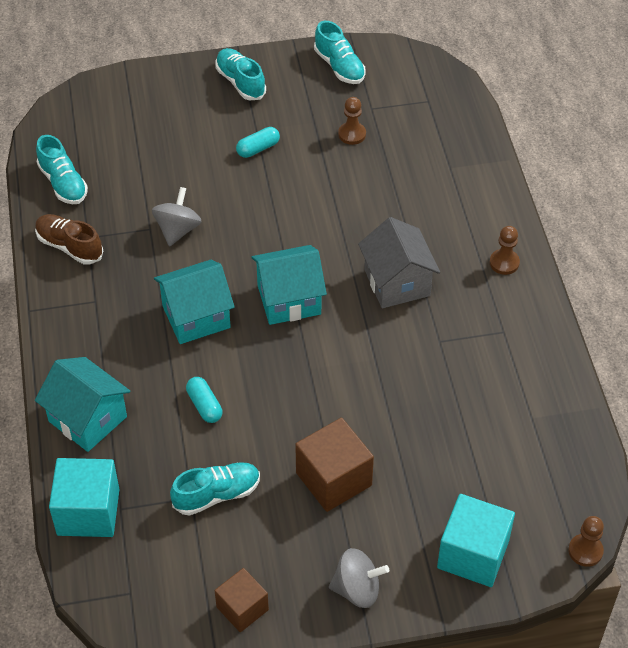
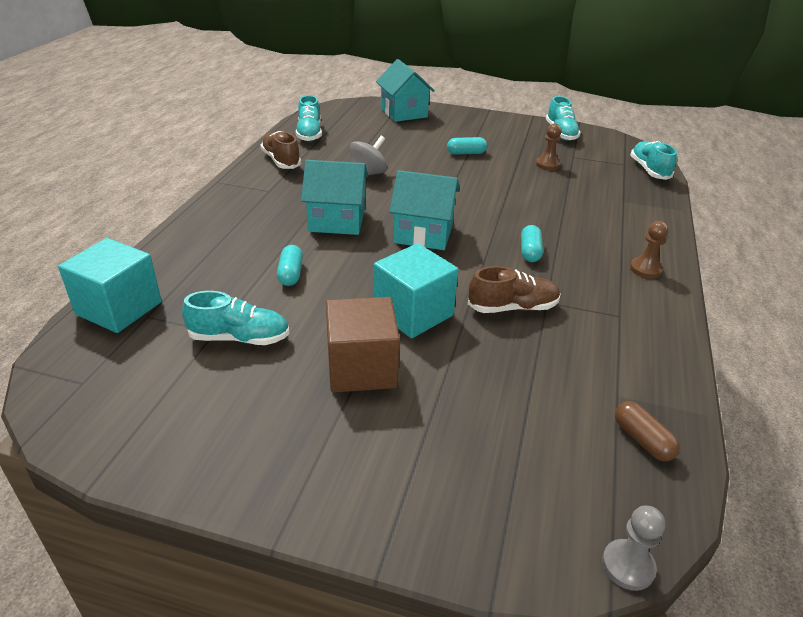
camera: 25 degrees right, 15 degrees down
turquoise house [35,357,130,452] -> turquoise house moved to [376,59,435,122]
turquoise shoe [215,48,266,100] -> turquoise shoe moved to [630,141,677,180]
brown cube [215,568,269,632] -> none
grey spinning top [329,548,389,608] -> none
grey house [358,217,440,308] -> turquoise capsule [521,225,543,262]
turquoise cube [437,494,515,587] -> turquoise cube moved to [373,243,459,338]
brown pawn [568,516,604,567] -> grey pawn [602,506,665,591]
none -> brown shoe [468,266,561,313]
none -> brown capsule [615,401,680,461]

